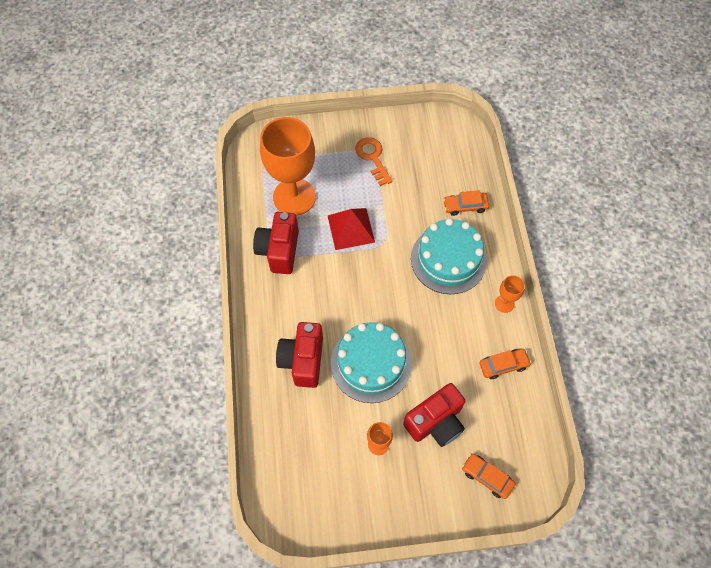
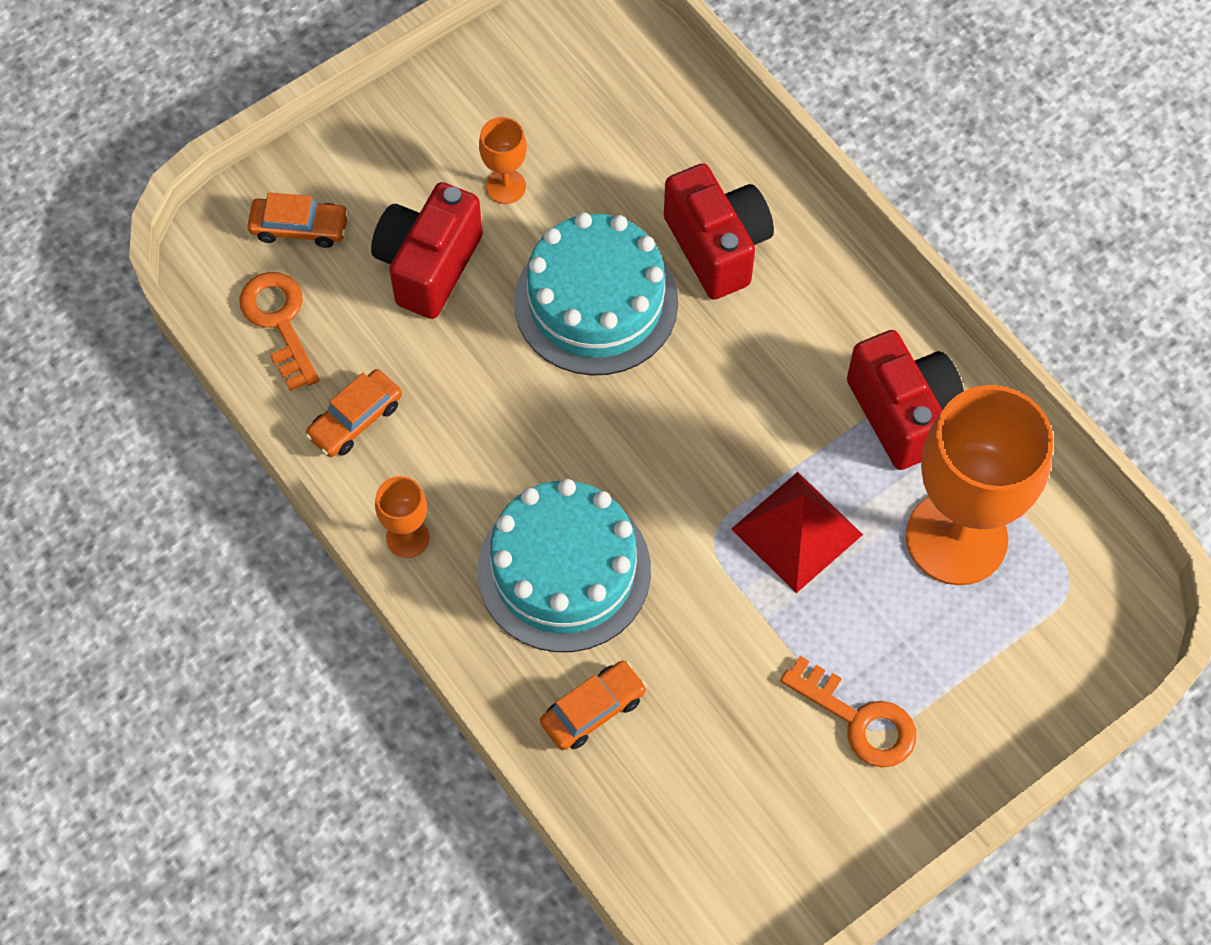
camera: 150 degrees right, 0 degrees up
none -> orange key [239,272,319,391]

